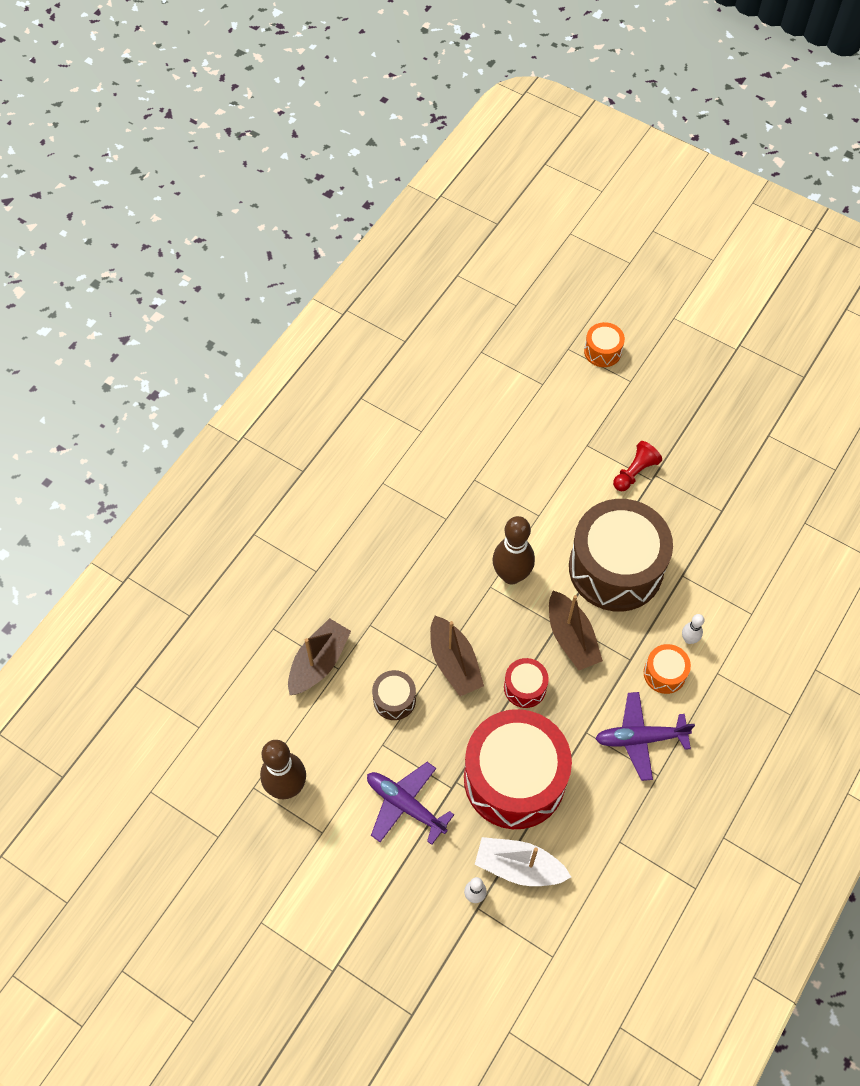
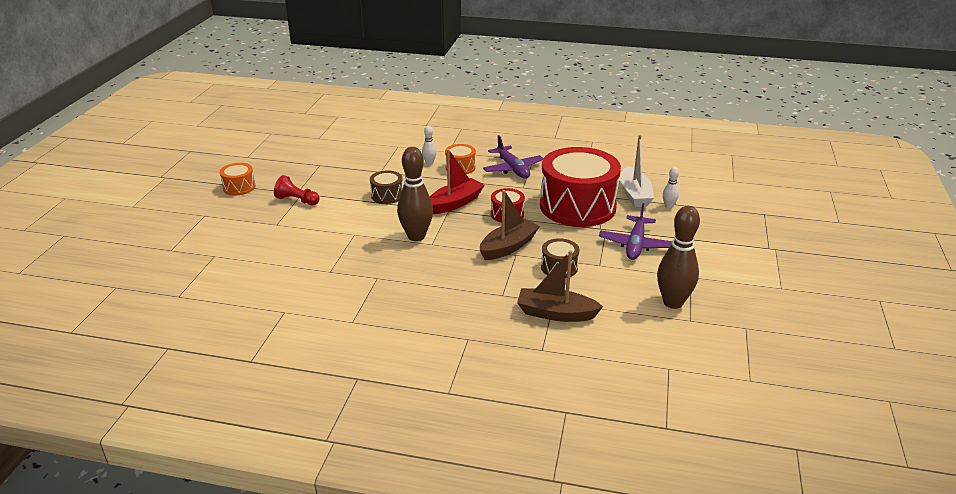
camera: 110 degrees left, 30 degrees down
brown boat [549,590,603,670] -> red boat [430,149,485,214]
brown drum [569,499,673,612] -> brown drum [370,171,403,204], size x0.43
orange drum [584,322,625,367] -> orange drum moved to [220,163,256,195]

